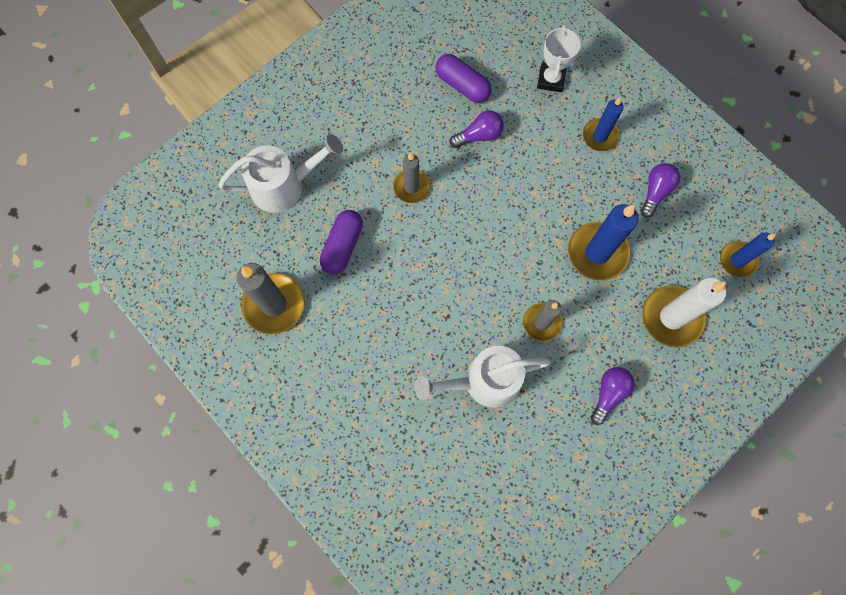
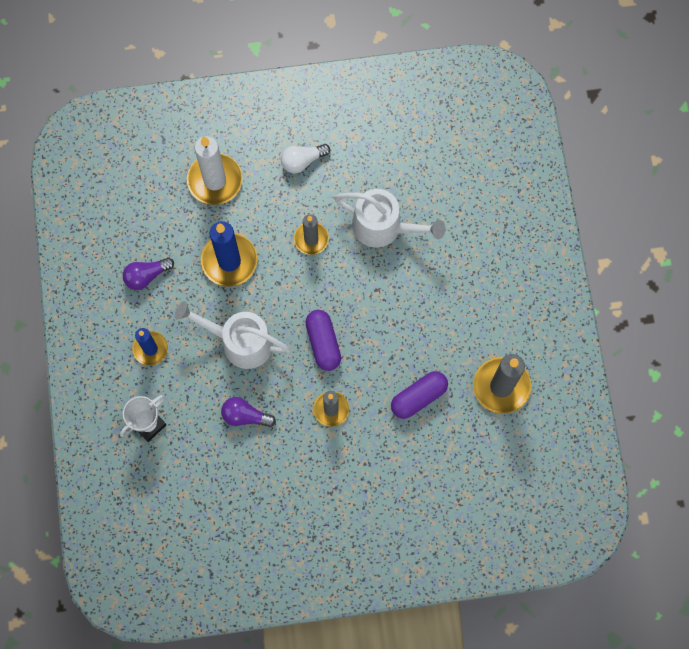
camera: 145 degrees left, 0 degrees up
white watering can [218,134,343,213] -> white watering can moved to [175,301,291,369]
purple capsule [435,54,492,103] -> purple capsule moved to [306,310,341,371]
purple light bulb [590,367,635,425] -> white light bulb [281,144,330,173]
blue candle [720,232,776,278] -> none

